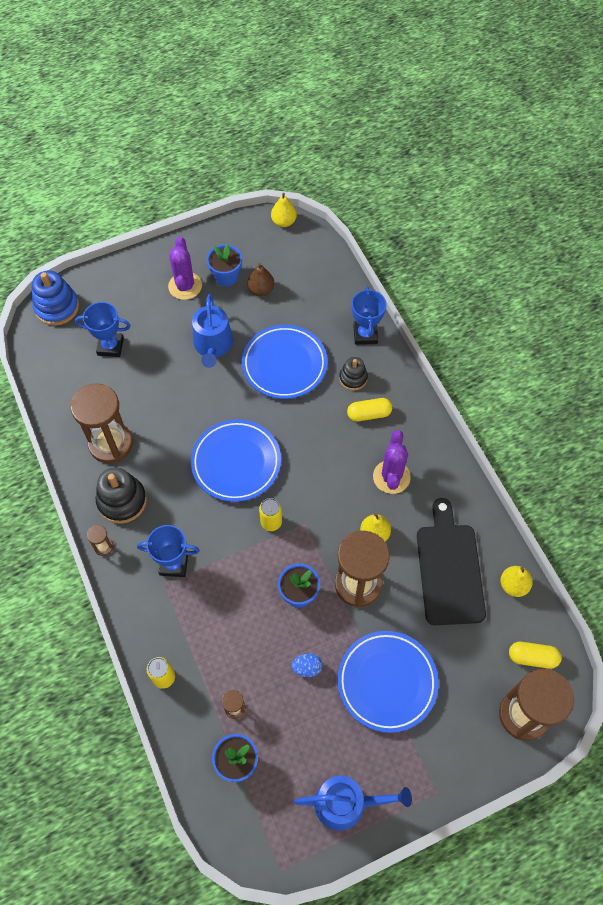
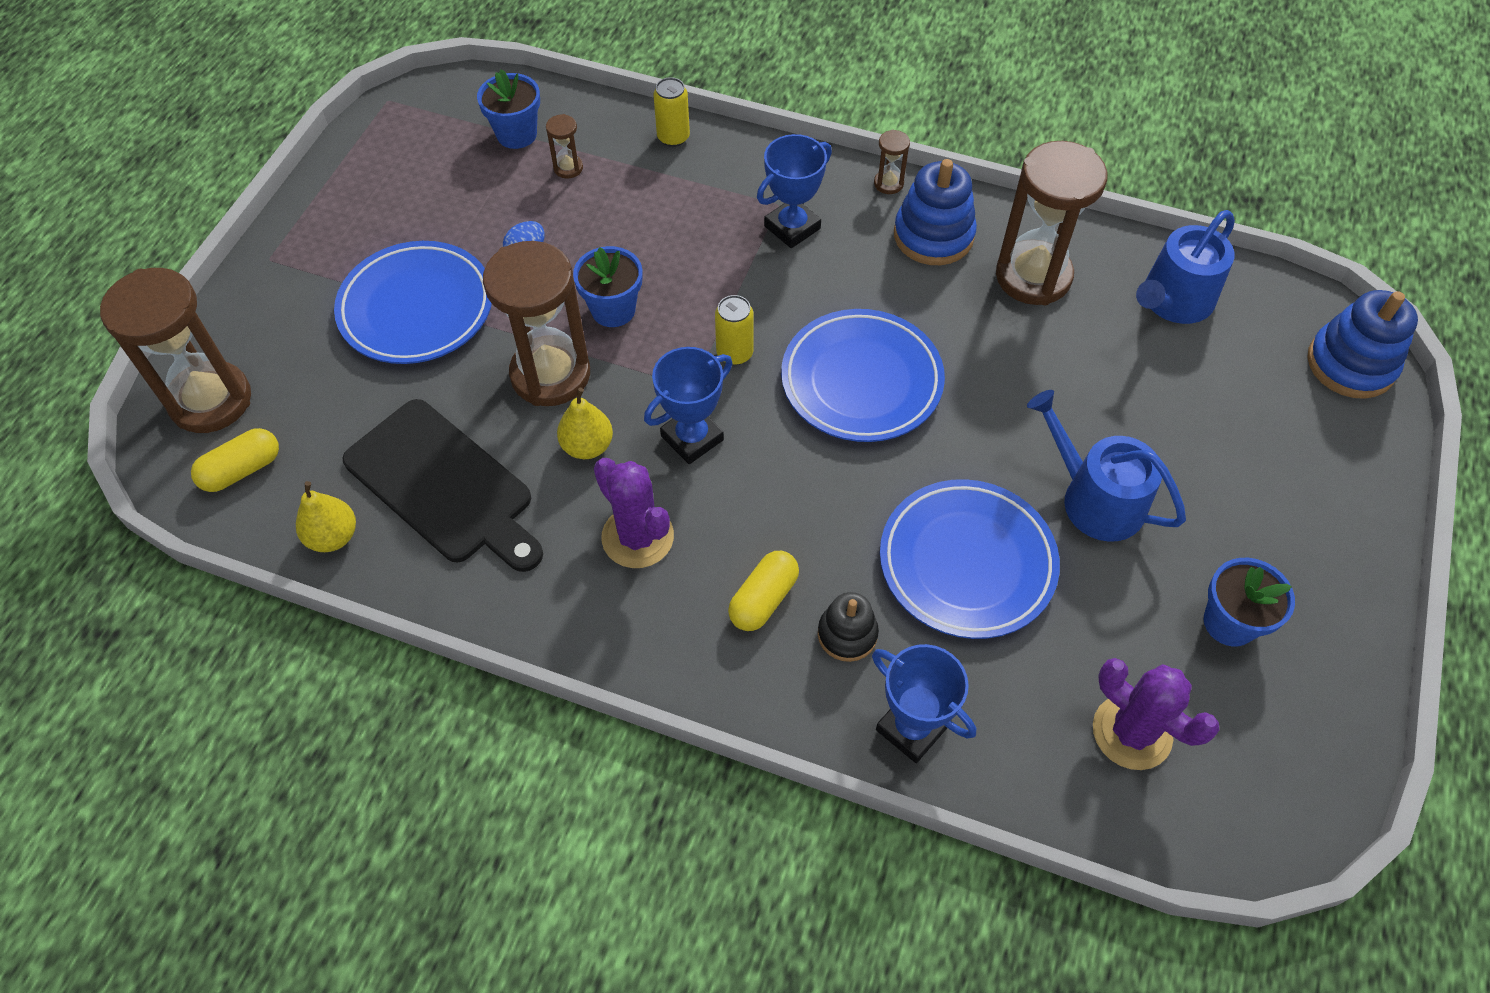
camera: 135 degrees right, 5 degrees down
blue trophy [75,302,131,357] -> blue trophy moved to [644,347,733,464]
black stacking toy [96,467,147,524] -> blue stacking toy [894,159,977,265]
purple cactus [168,237,202,300] -> purple cactus moved to [1093,658,1219,770]
brown pear [248,263,274,296] -> none
yellow pear [271,193,297,227] -> none
blue watering can [294,776,412,831] -> blue watering can moved to [1136,210,1235,324]

